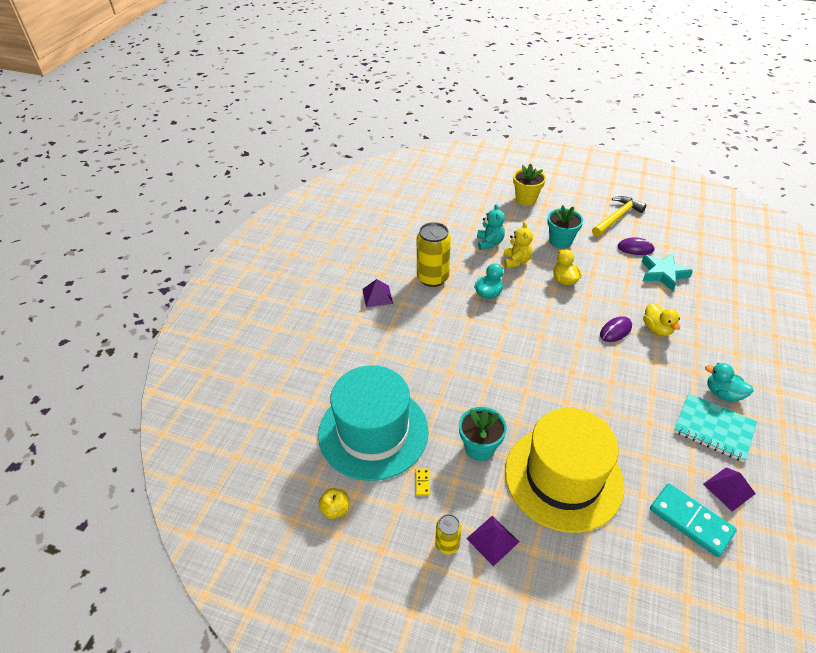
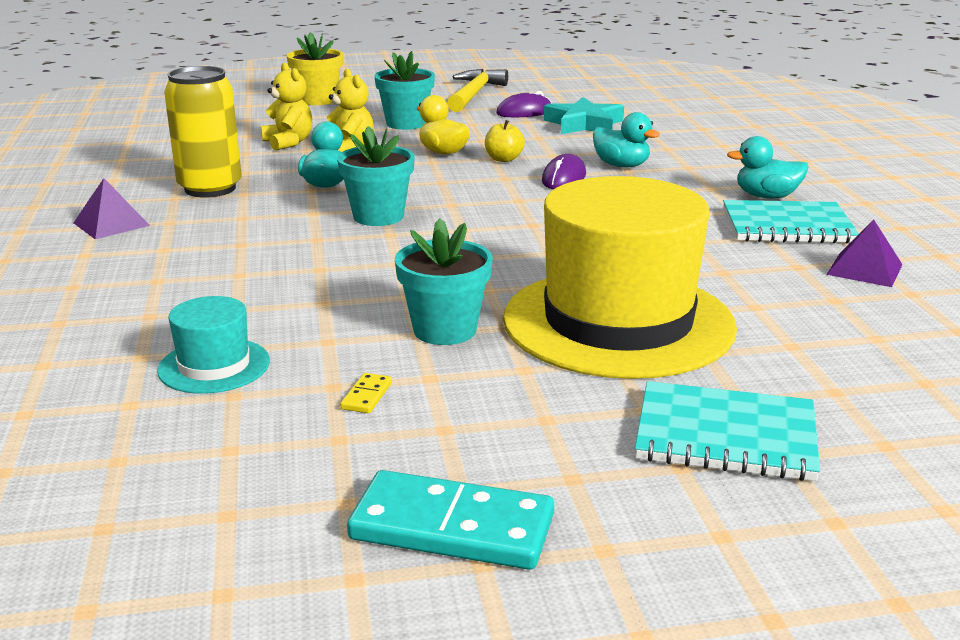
camera: 30 degrees left, 20 degrees down
turquoise hat [318,365,429,481] -> turquoise hat [157,296,270,394], size x0.44
yellow apple [318,488,349,519] -> yellow apple moved to [485,120,525,162]
yellow domino [416,469,430,495] -> yellow domino turned 45 degrees clockwise [340,373,392,413]
yellow can [435,514,462,554] -> none
purple pyramid [466,516,519,566] -> none
turquoise teddy bear [477,204,505,250] -> yellow teddy bear [261,63,312,150]
yellow duck [643,303,680,336] -> turquoise duck [593,112,660,167]
turquoise domino [650,483,737,557] -> turquoise domino moved to [347,470,554,570]
none -> turquoise flower pot [337,126,415,226]
none -> turquoise notebook [635,381,820,481]

